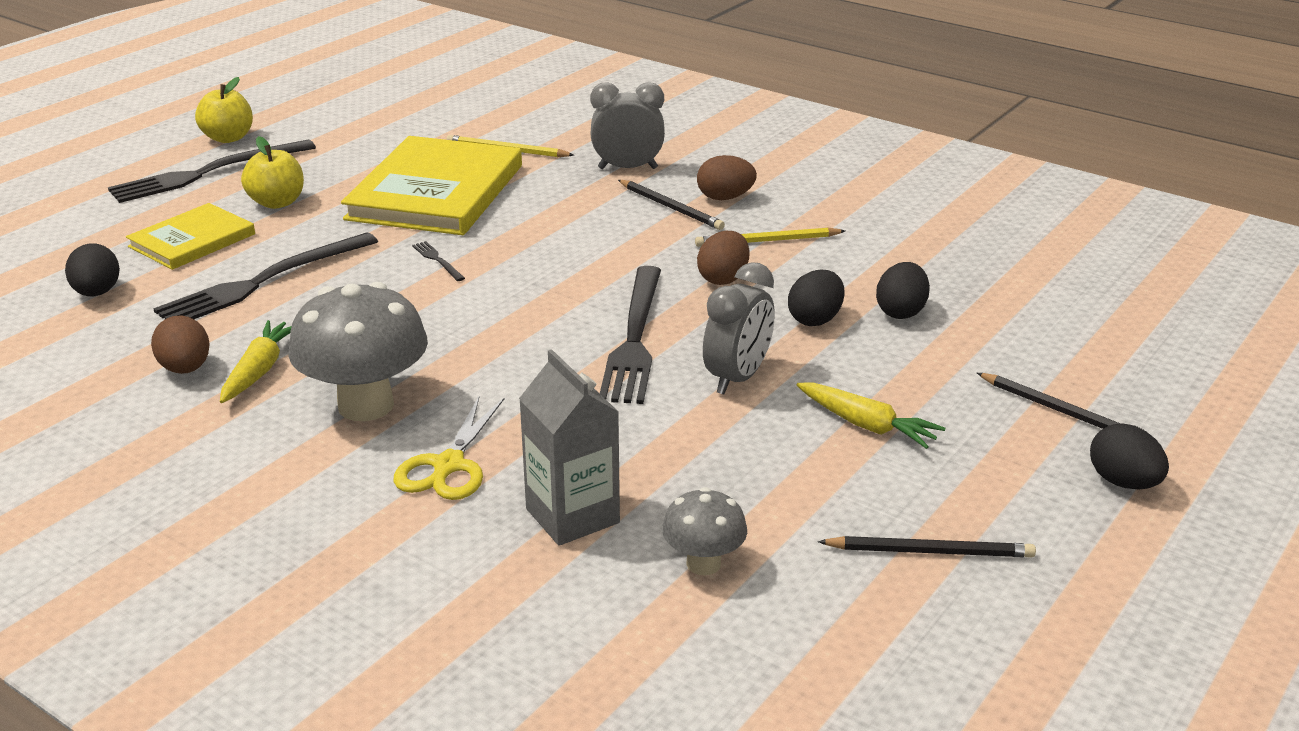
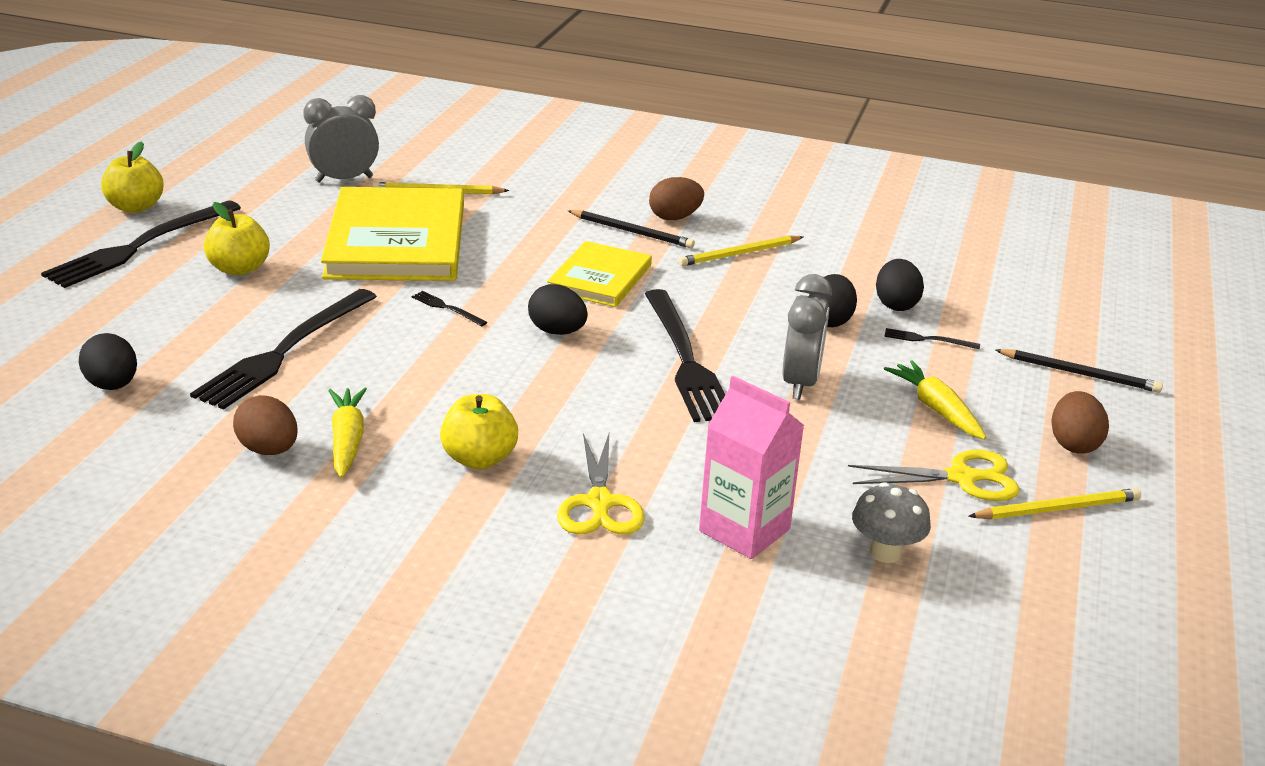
camera: 20 degrees left, 0 degrees up
yellow book [126,203,255,270] -> yellow book moved to [547,241,652,307]
grey mushroom [288,282,428,421] -> yellow apple [440,394,518,469]
grey carton [519,349,620,546] -> pink carton [699,376,804,559]
grey clock [590,82,665,169] -> grey clock moved to [303,95,379,183]
brown egg [697,231,749,285] -> brown egg moved to [1051,391,1109,454]
yellow carrot [796,383,945,449] -> yellow carrot turned 135 degrees counterclockwise [884,360,986,440]
black pencil [818,536,1036,557] -> yellow pencil [968,488,1141,519]
black egg [1090,423,1169,490] -> black egg moved to [528,284,588,335]
none -> yellow scissors [848,450,1020,501]
none -> black fork [884,328,980,349]

